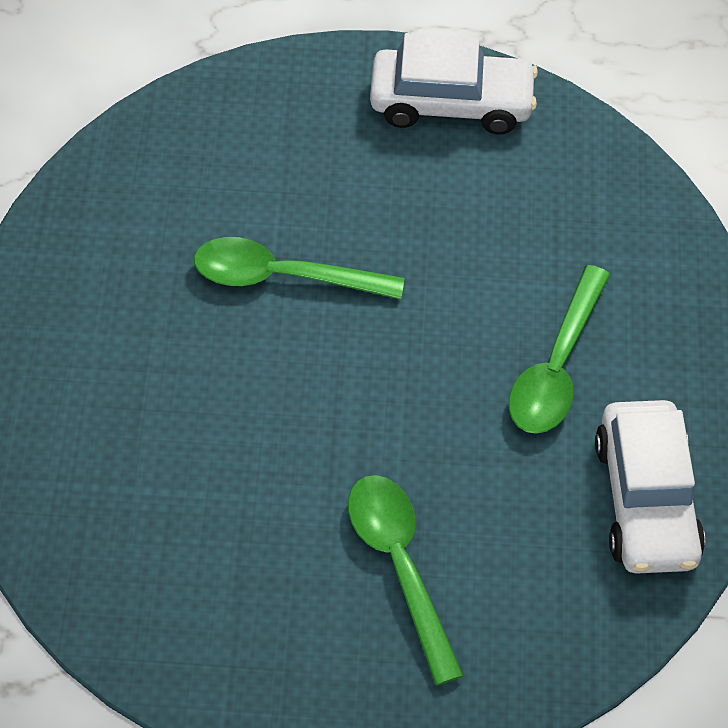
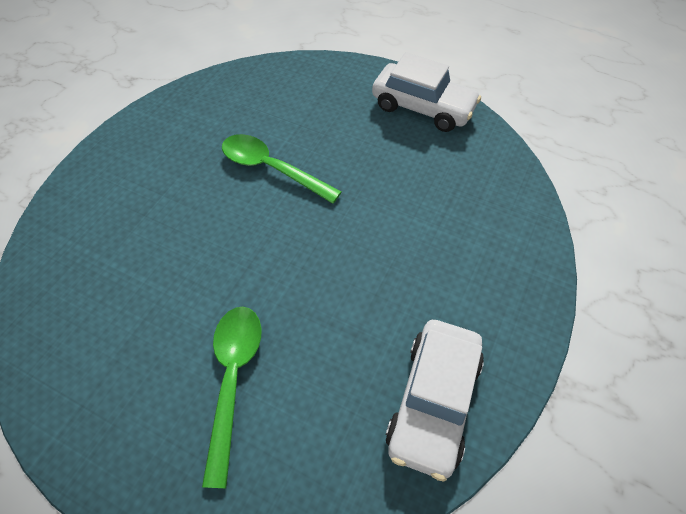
camera: 25 degrees right, 0 degrees up
green spoon [509,265,610,434] -> none

